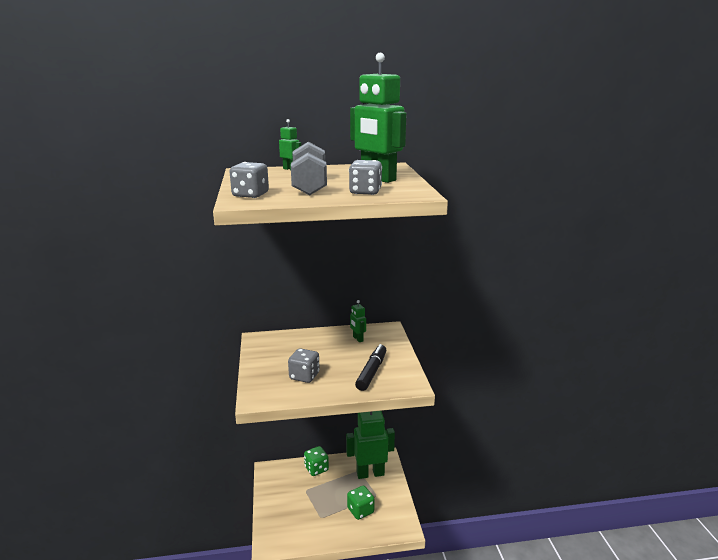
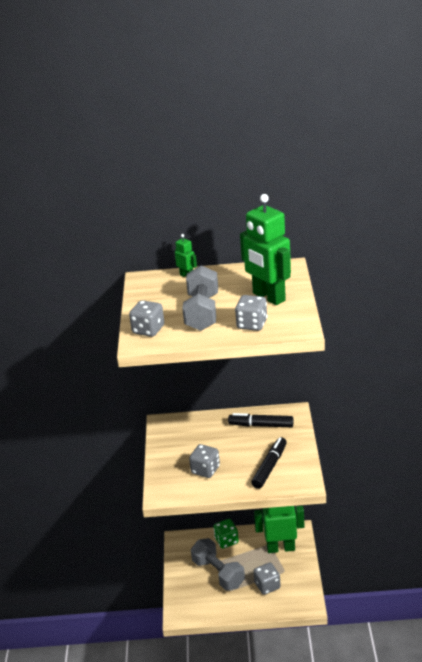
camera: 10 degrees right, 10 degrees up
green dice [347,486,375,520] -> grey dice [254,563,281,595]
green robot [350,300,366,342] -> black marker [228,413,293,427]
none -> grey dumbbell [191,538,245,590]

